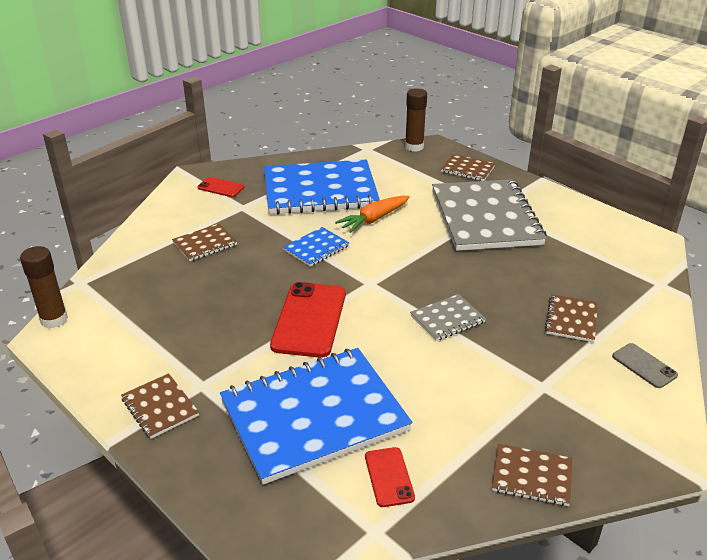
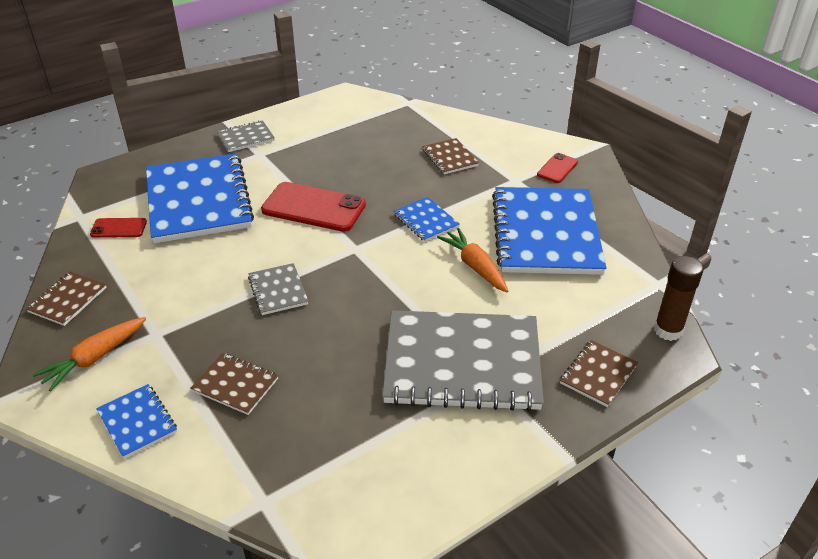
camera: 100 degrees right, 5 degrees up
brown glue stick [20,246,68,328] -> none
brown notebook [121,373,199,439] -> grey notebook [217,120,275,152]
grey phone [612,343,678,388] -> blue notebook [96,384,177,459]
none -> orange carrot [33,317,146,392]

